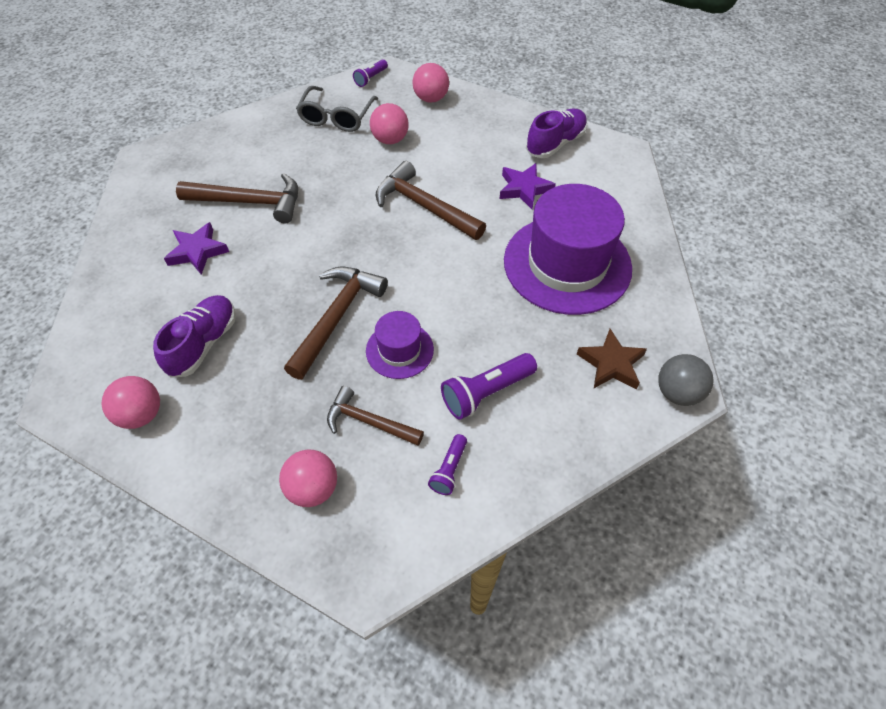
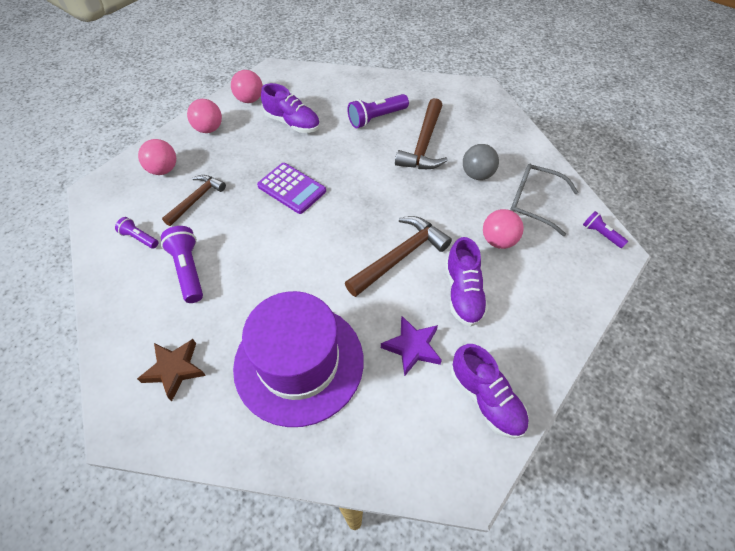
camera: 100 degrees right, 0 degrees up
purple star [164,222,229,275] -> purple flashlight [347,94,409,128]
brown hammer [284,267,388,380] -> purple calculator [257,163,326,214]
purple hat [366,311,434,379] -> none
pink ball [413,63,449,103] -> pink ball moved to [187,99,222,133]
grey ball [658,354,714,406] -> grey ball moved to [463,144,499,180]
none -> purple shoe [446,237,488,327]

